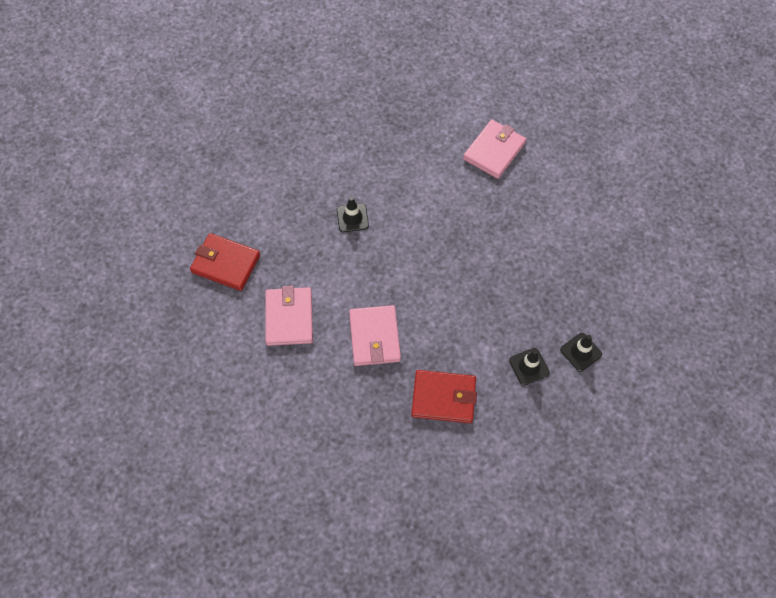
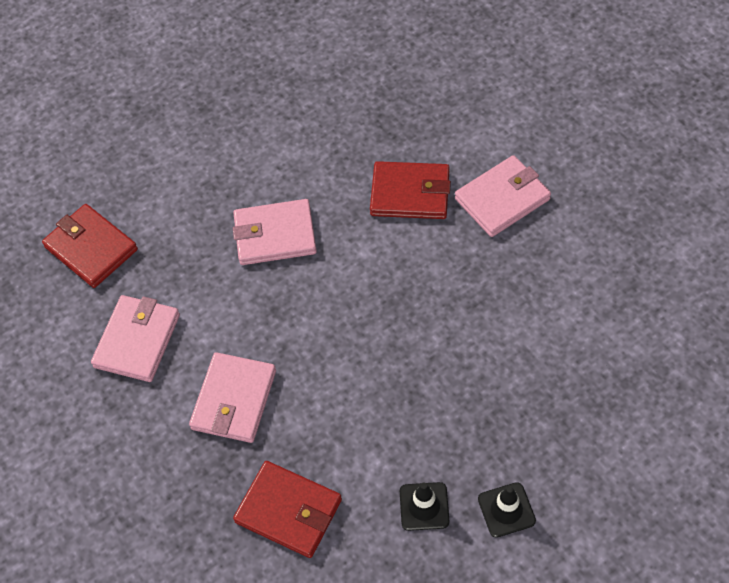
camera: 25 degrees right, 5 degrees down
black traffic cone [337,197,369,232] -> pink wallet [233,199,317,265]
none -> red wallet [370,161,451,219]

